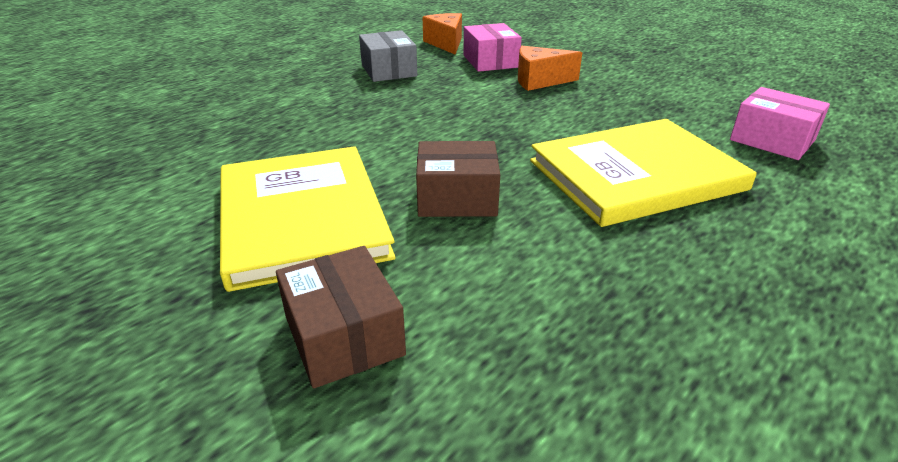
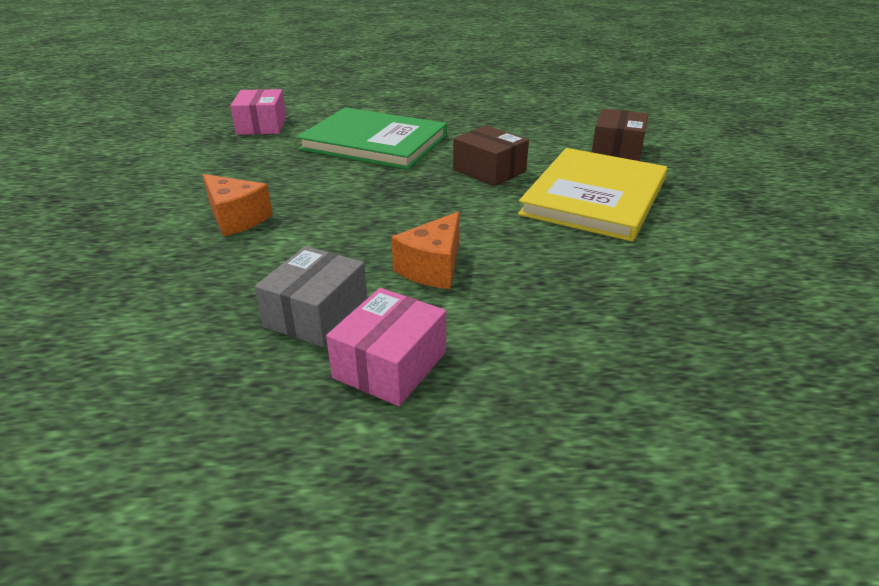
camera: 135 degrees left, 0 degrees up
orange cheese [423,13,462,55] -> orange cheese moved to [391,211,459,289]
pink box [463,23,522,72] -> pink box moved to [326,288,446,406]
yellow book [530,119,757,227] -> green book [297,107,447,170]

